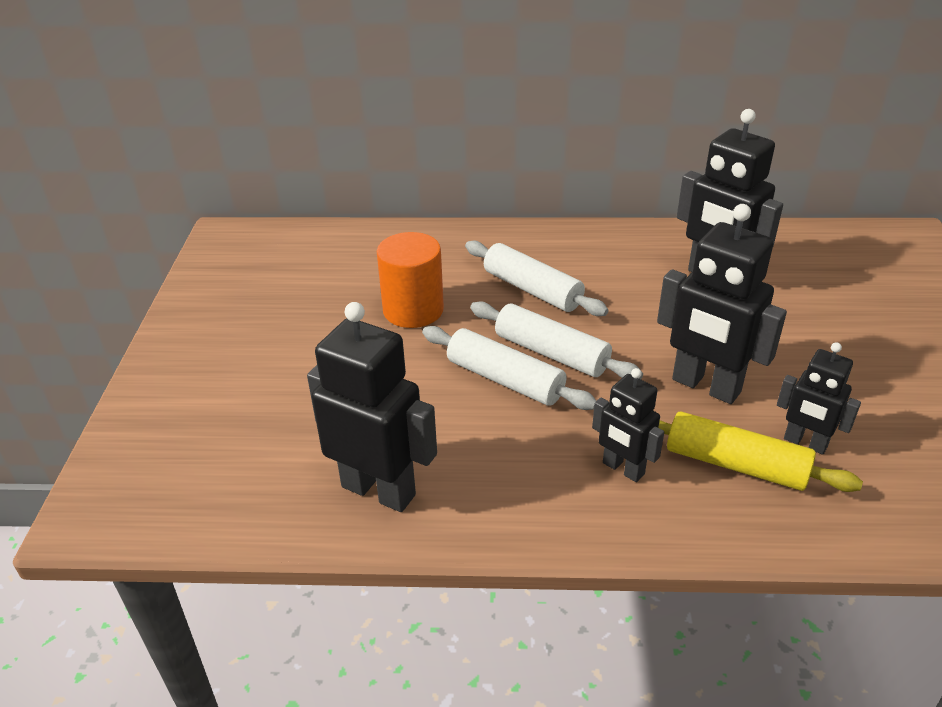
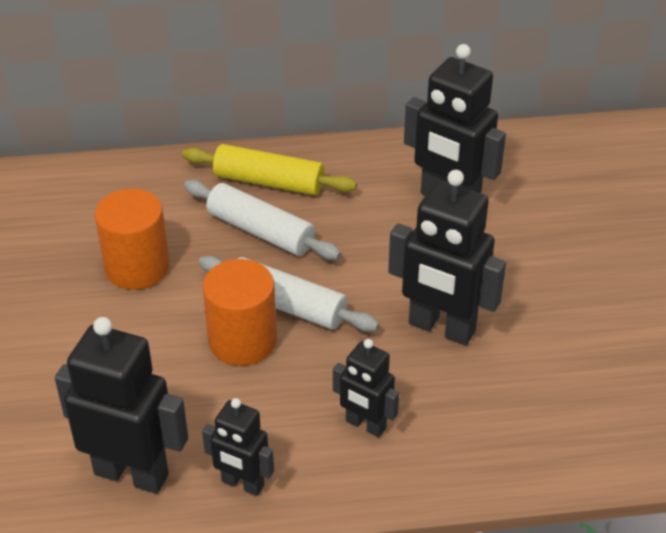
camera: 10 degrees left, 5 degrees up
white rolling pin [422,326,596,410] -> orange cylinder [203,259,277,366]
yellow rolling pin [659,412,863,492] -> yellow rolling pin moved to [182,144,357,195]
black robot [777,342,861,455] -> black robot moved to [202,398,274,496]

